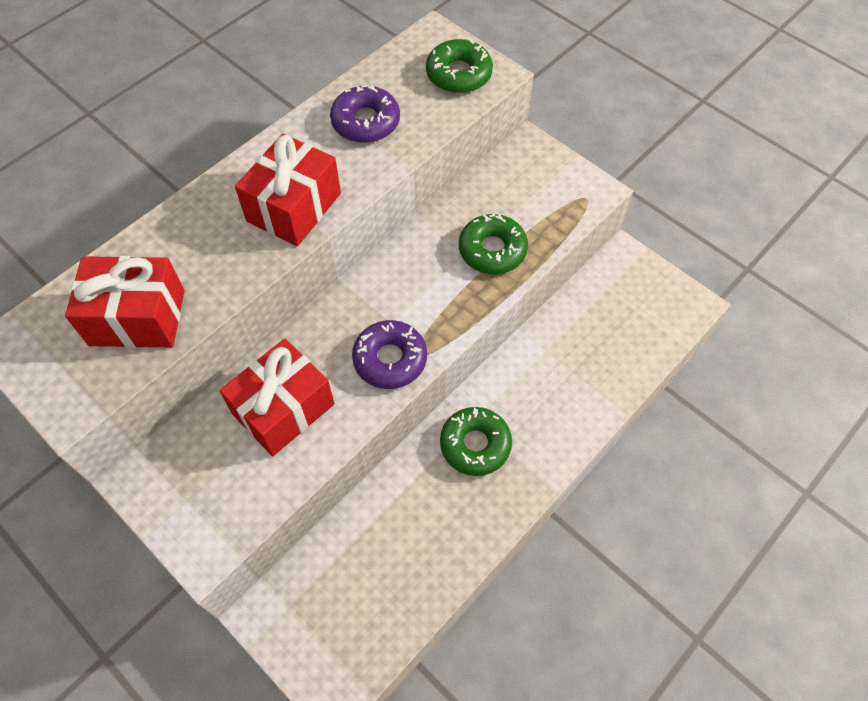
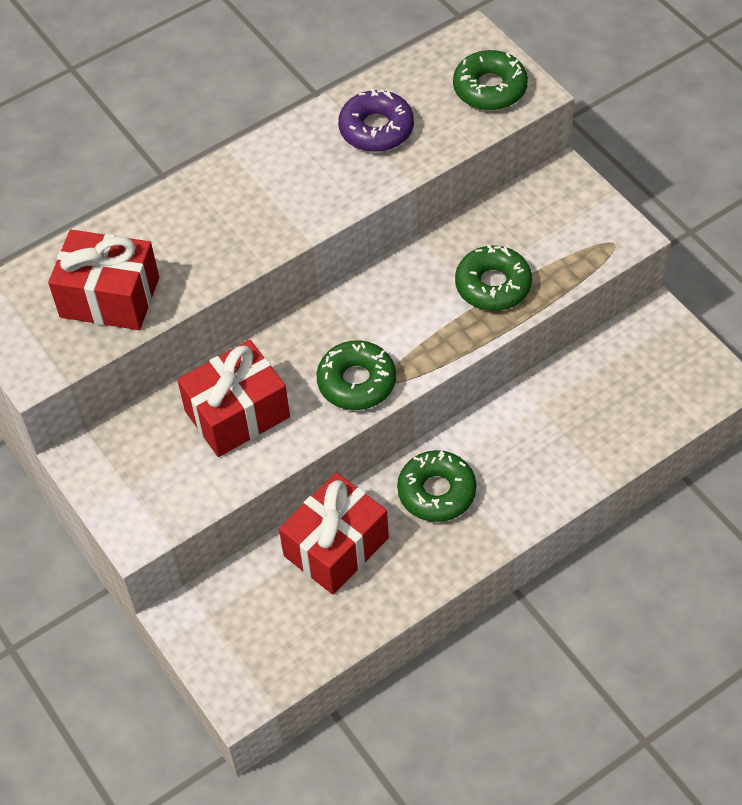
camera: 15 degrees right, 5 degrees down
red gift [235,134,341,246] -> red gift moved to [279,472,389,595]
purple donut [352,320,427,389] -> green donut [317,340,396,410]

